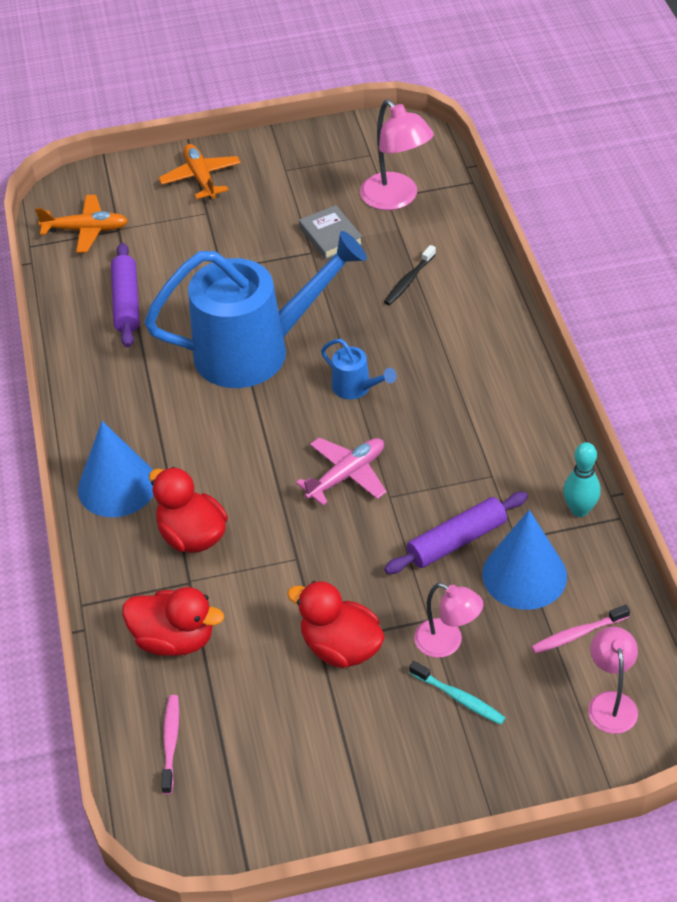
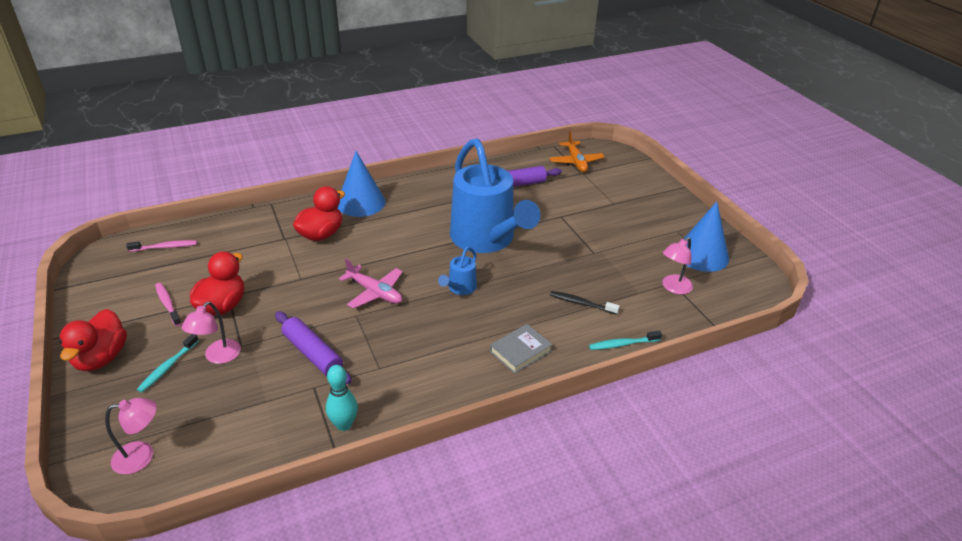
camera: 75 degrees right, 10 degrees down
red duck [122,587,224,656] -> red duck moved to [59,309,127,371]
orange plane [159,144,241,199] -> none
grey book [299,205,363,260] -> grey book moved to [490,324,552,374]
pink lamp [360,99,434,210] -> pink lamp [662,237,693,294], size x0.64
blue cone [482,510,567,610] -> blue cone moved to [684,201,729,272]
pink toothbrush [531,605,630,654] -> pink toothbrush moved to [155,283,182,326]
none -> turquoise toothbrush [589,331,662,350]

